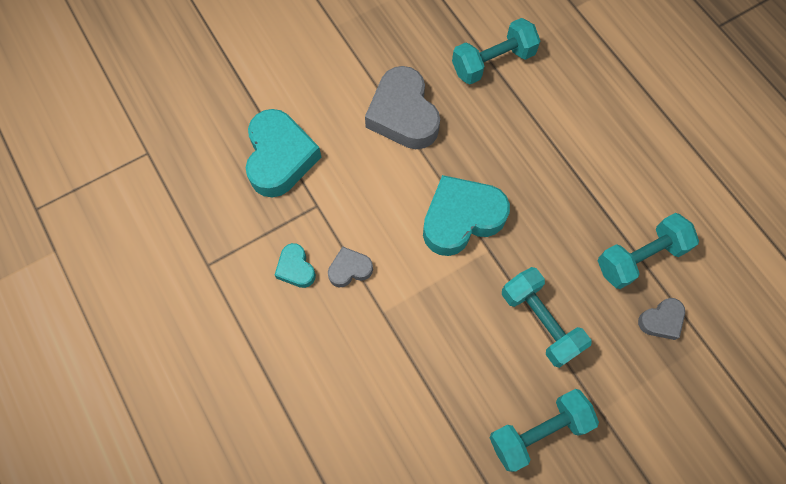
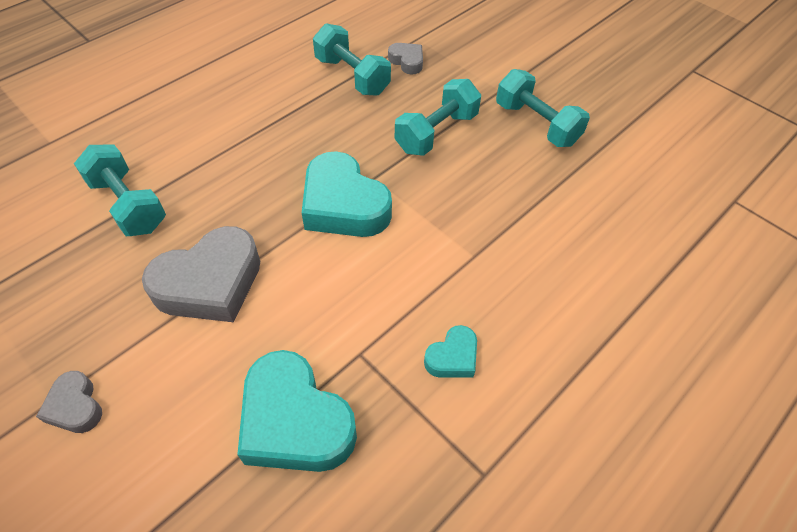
camera: 105 degrees left, 15 degrees down
turquoise heart [246,109,321,197] -> turquoise heart turned 120 degrees counterclockwise [237,350,357,472]
grey heart [328,246,373,288] -> grey heart moved to [36,371,102,433]

